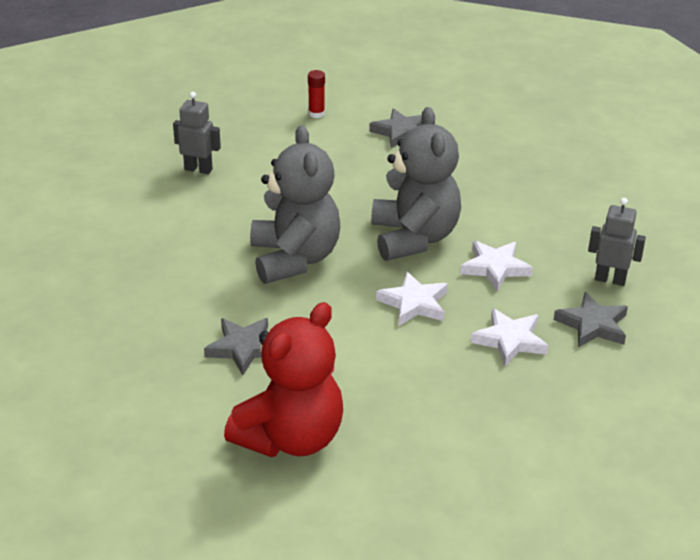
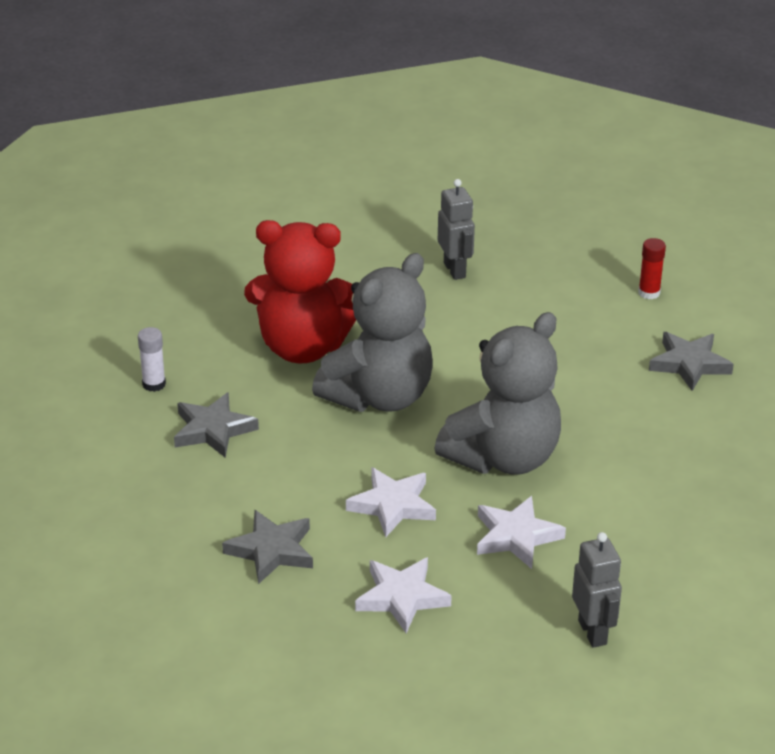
camera: 55 degrees right, 0 degrees up
red teddy bear [224,302,343,457] -> red teddy bear moved to [244,220,356,363]
grey star [554,292,628,348] -> grey star moved to [222,510,313,584]
none -> white glue stick [138,327,166,392]

